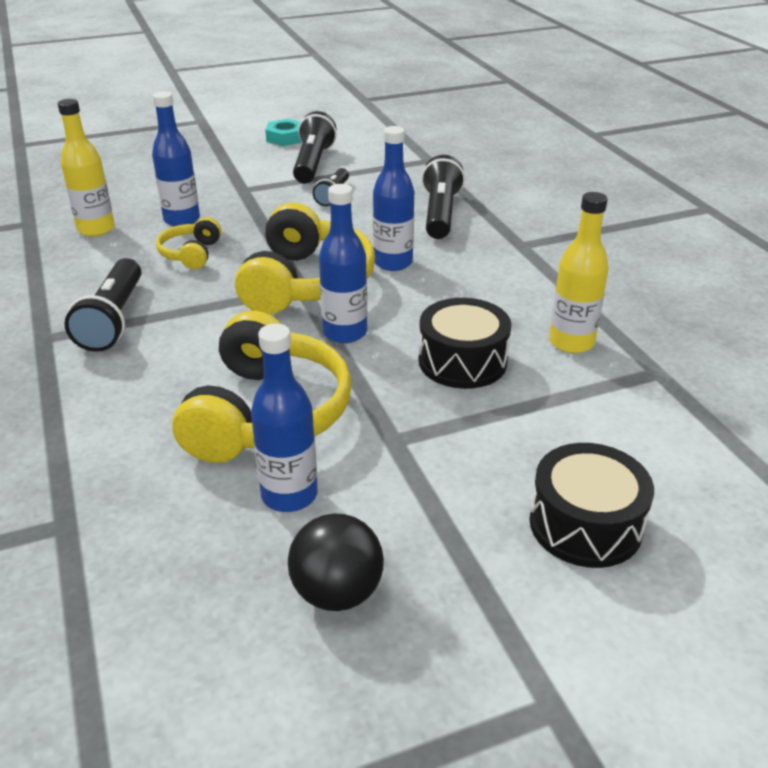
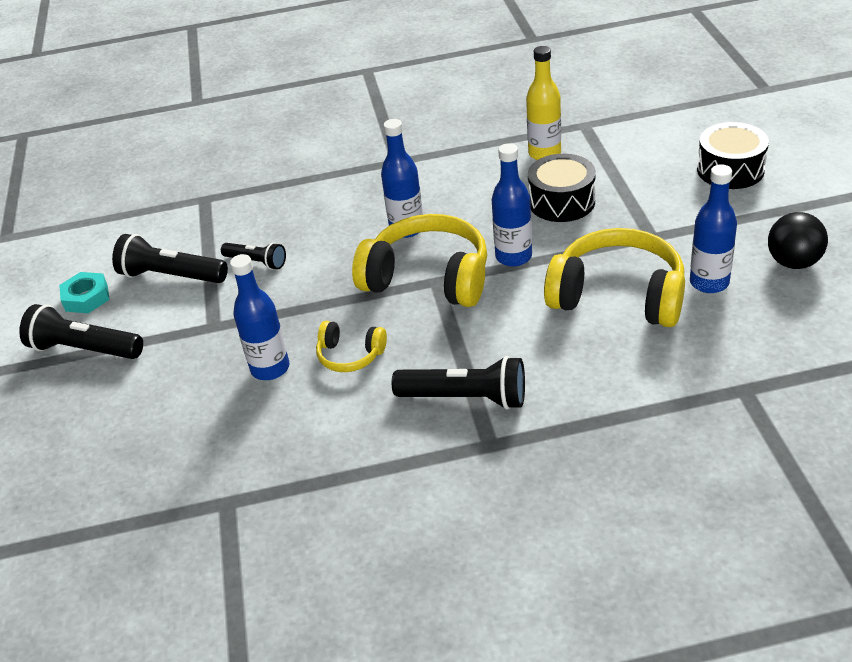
camera: 75 degrees left, 5 degrees up
yellow bottle [58,99,115,236] -> none
black flashlight [422,155,465,239] -> black flashlight moved to [19,304,143,359]

